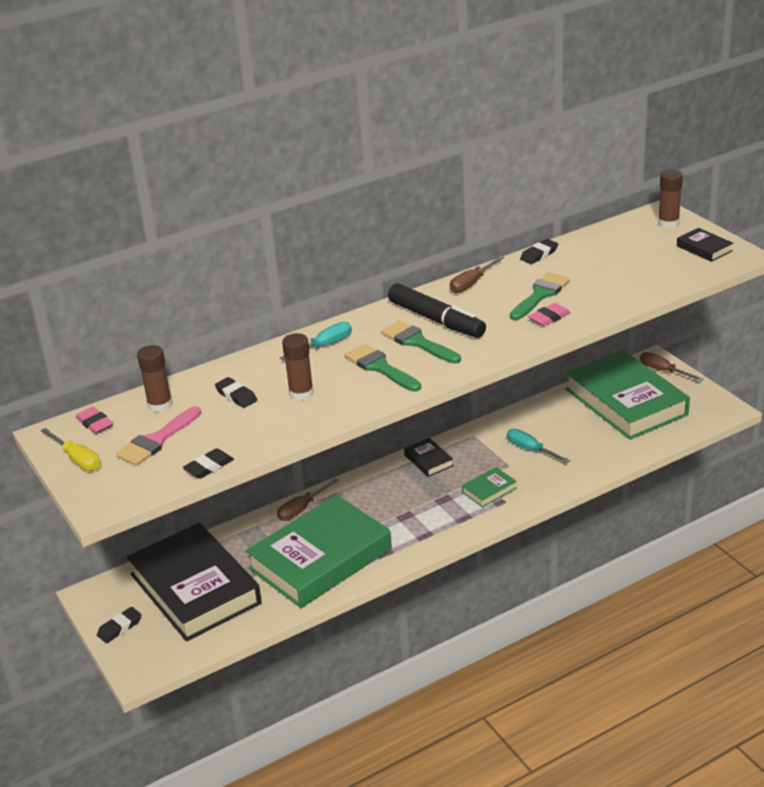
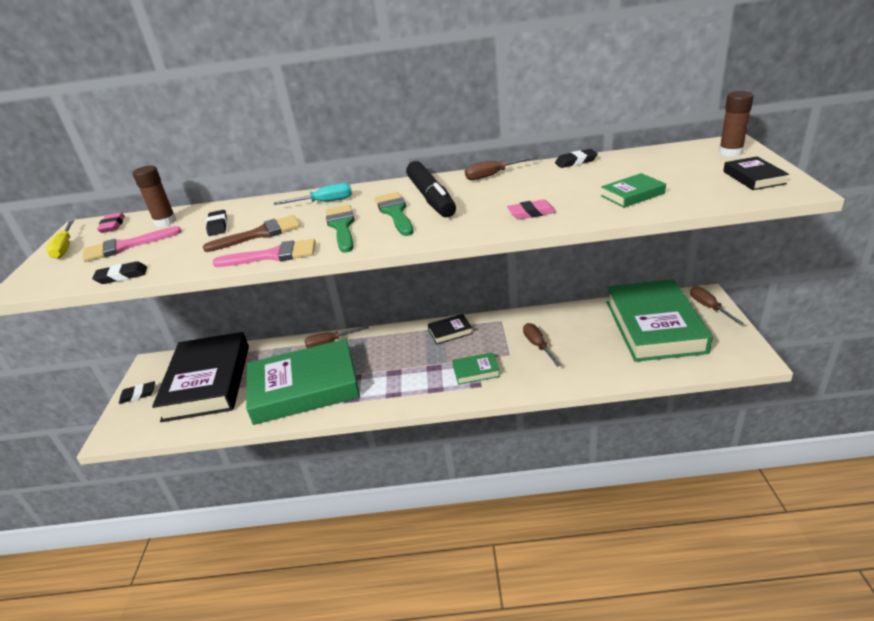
camera: 30 degrees right, 0 degrees up
brown glue stick [282,333,314,401] -> brown brush [203,215,300,252]
black book [404,438,454,477] -> black book turned 75 degrees clockwise [428,314,473,345]
turquoise screwdriver [507,429,570,463] -> brown screwdriver [523,323,561,367]
green brush [510,272,570,320] -> none
none -> pink brush [213,239,316,267]
none -> green book [601,173,666,208]

